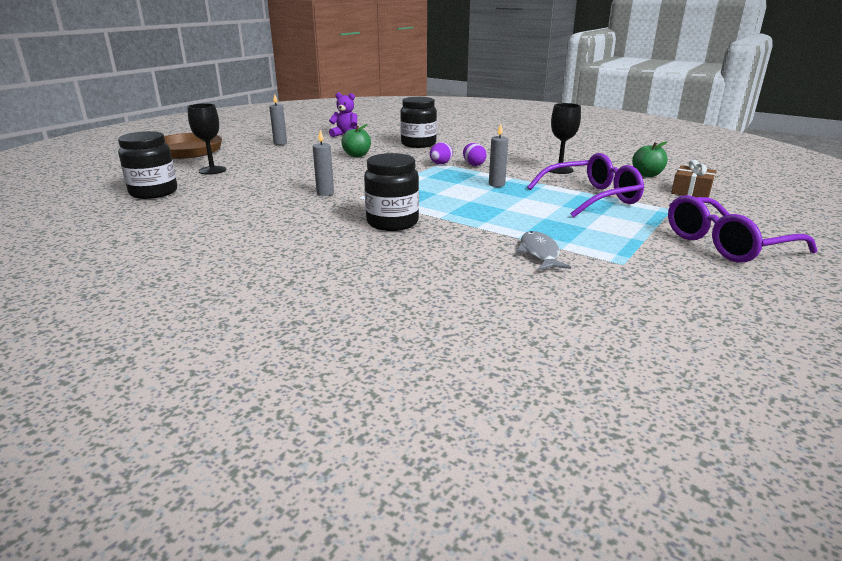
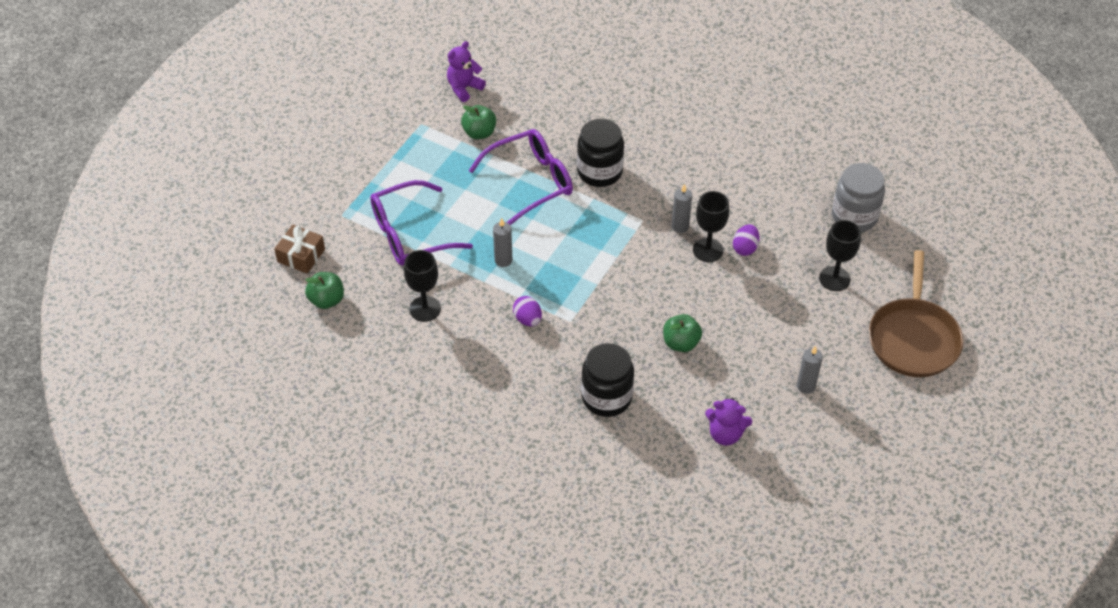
camera: 175 degrees right, 25 degrees up
black jar [118,131,177,199] -> grey jar [832,163,885,232]
purple egg [430,142,453,164] -> purple egg moved to [733,224,760,256]
grey fish [517,231,571,270] -> green apple [461,105,496,139]
purple glasses [668,195,817,263] -> purple glasses moved to [469,129,573,225]
none -> purple teddy bear [447,41,486,102]
none -> black goblet [693,191,729,262]

